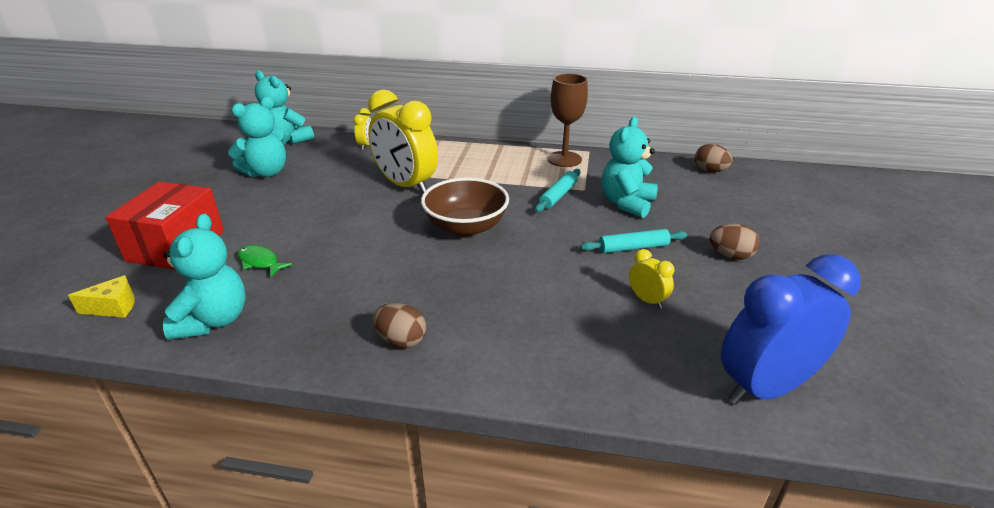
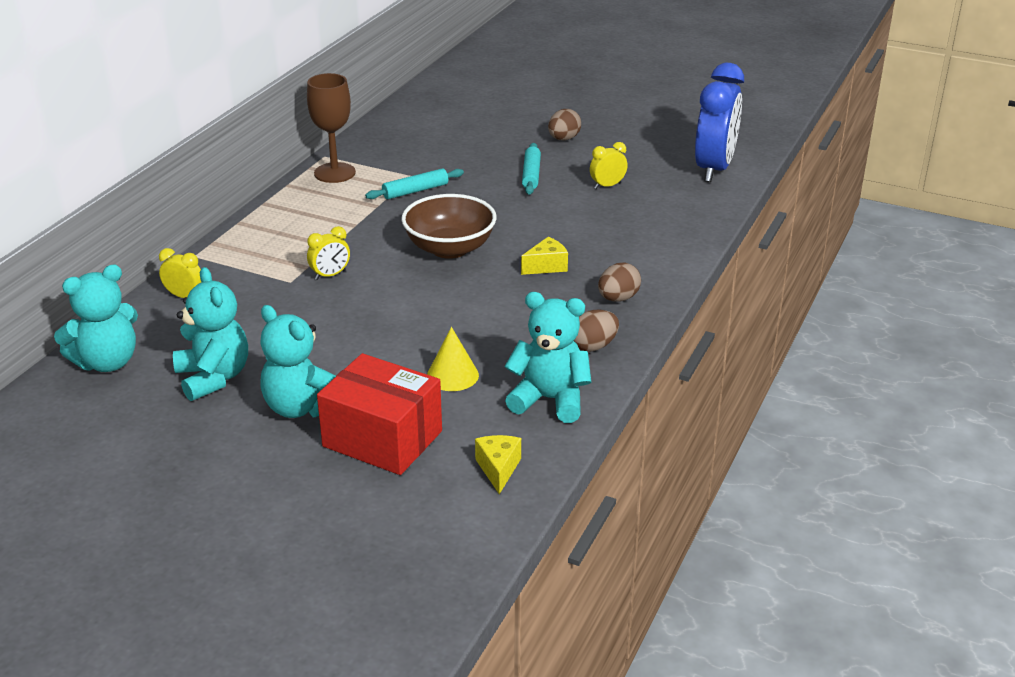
camera: 75 degrees left, 0 degrees up
green fish [238,245,292,277] -> yellow cone [427,327,479,391]
yellow clock [368,89,438,194] -> yellow clock [307,226,350,280], size x0.44
turquoise rolling pin [535,169,581,212] -> turquoise rolling pin turned 75 degrees counterclockwise [365,168,464,199]
turquoise teddy bear [601,117,658,218] -> turquoise teddy bear moved to [260,305,336,418]
brown egg [695,144,733,172] -> brown egg moved to [574,310,619,352]
blue clock [721,254,861,405] -> blue clock turned 150 degrees counterclockwise [695,63,744,182]
none -> yellow cheese [521,237,568,275]

